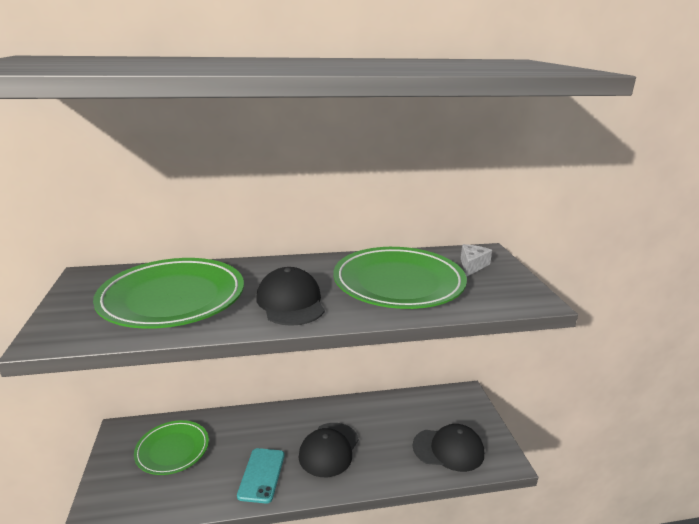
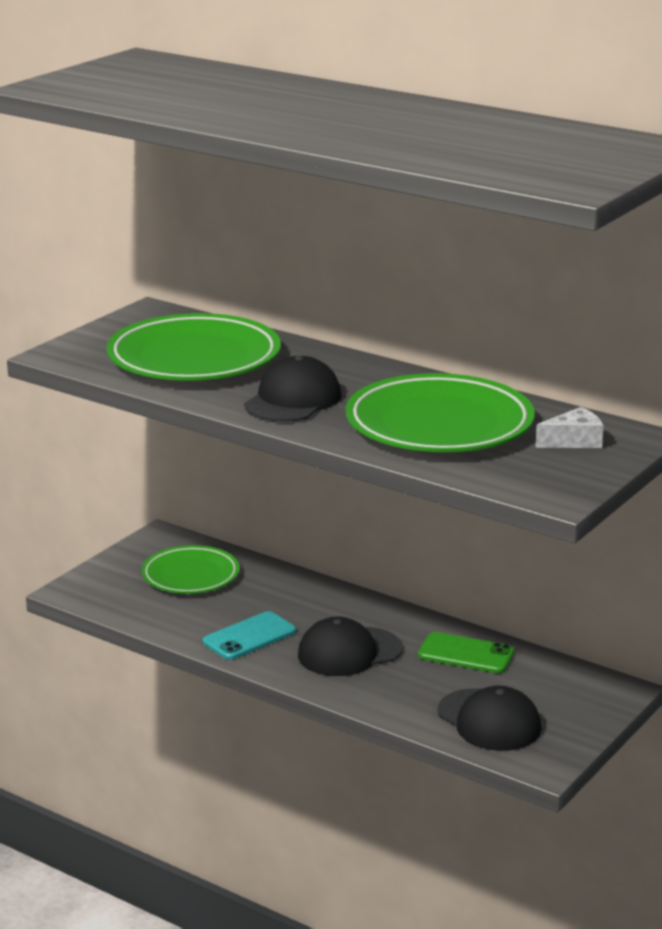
camera: 45 degrees right, 0 degrees up
none -> green phone [418,632,514,673]

